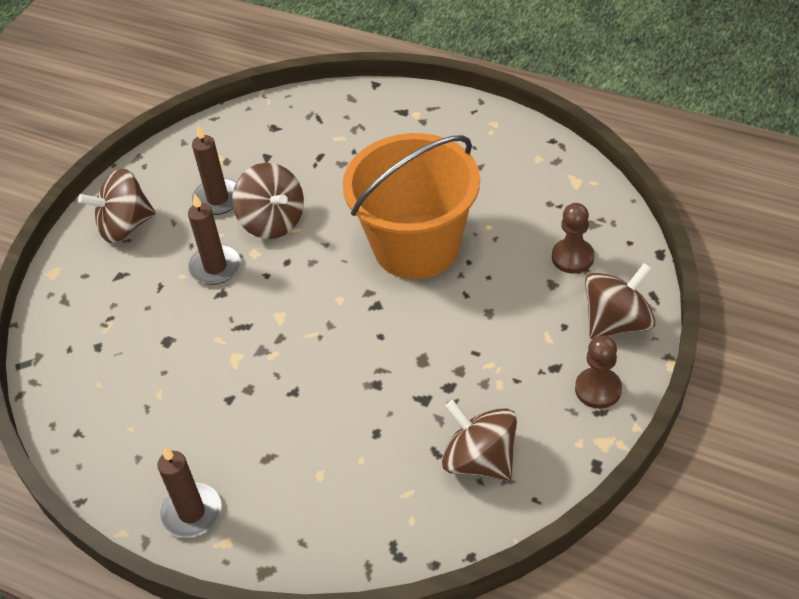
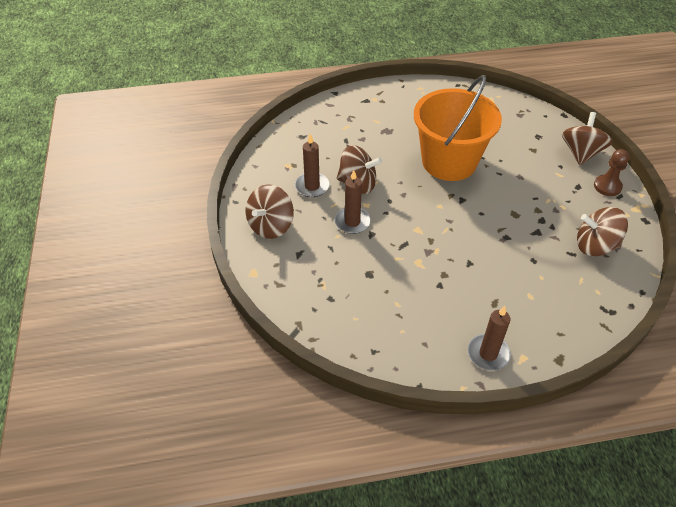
camera: 40 degrees left, 0 degrees up
brown pawn [552,203,594,274] -> none

